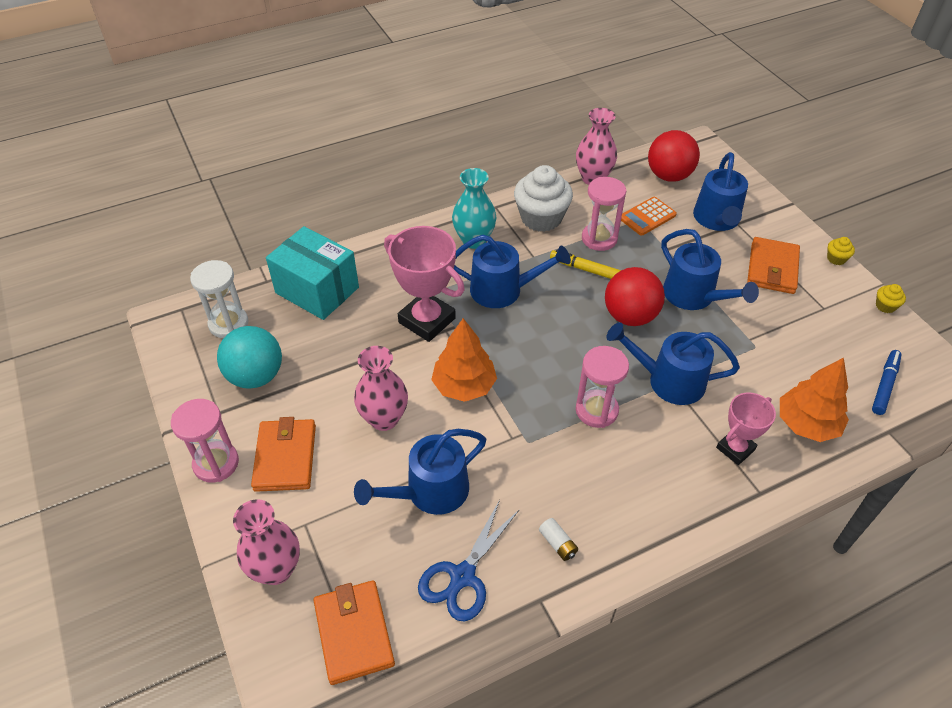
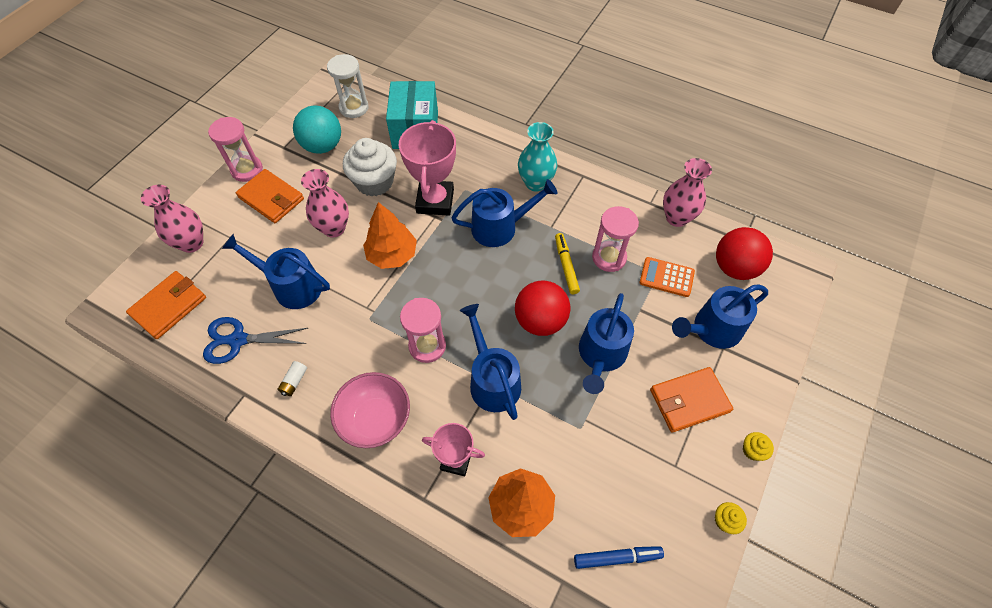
camera: 55 degrees right, 10 degrees up
orange wallet [251,417,316,492] -> orange wallet turned 75 degrees clockwise [236,169,304,223]
blue watering can [454,235,571,308] -> blue watering can turned 75 degrees counterclockwise [451,179,557,247]
white cupcake [514,165,573,232] -> white cupcake moved to [343,138,397,197]
none -> pink bowl [330,372,410,448]

